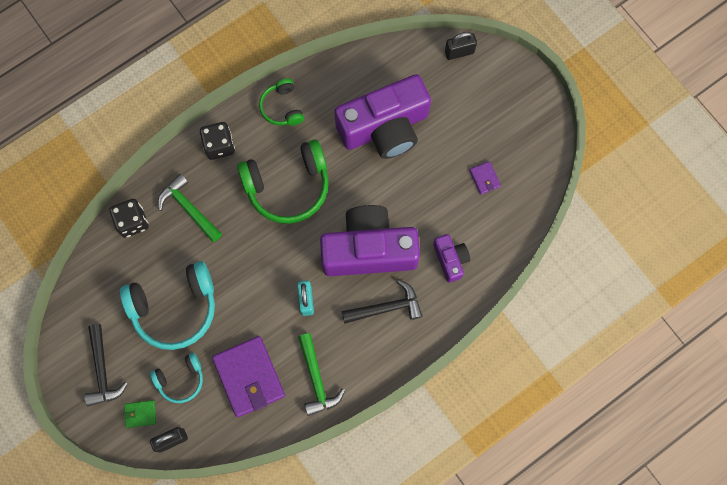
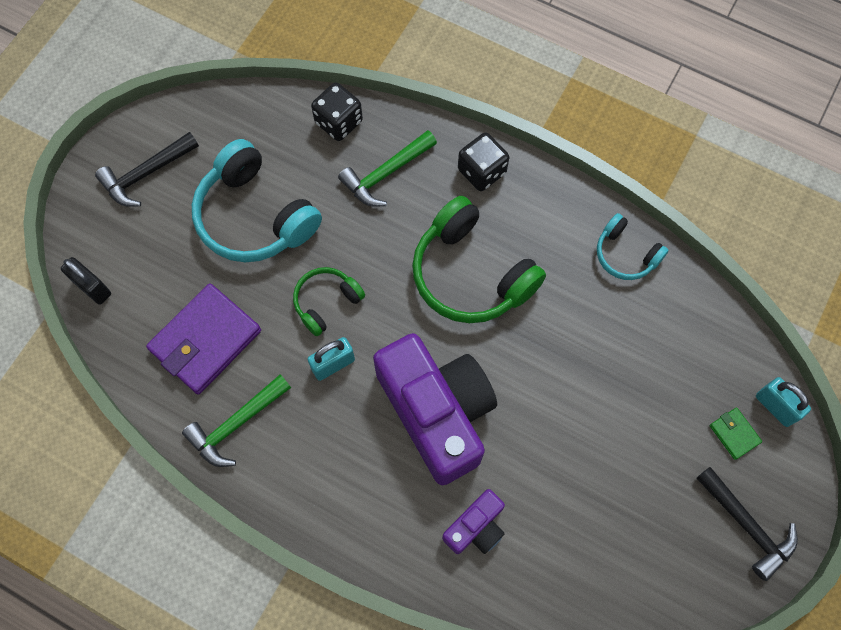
camera: 65 degrees right, 5 degrees down
green wallet [123,400,156,428] -> green wallet moved to [710,408,762,460]
turquoise headphones [150,353,203,403] -> turquoise headphones moved to [597,213,668,280]
green hammer [158,174,222,242] -> green hammer turned 150 degrees counterclockwise [338,130,437,207]
green headphones [259,79,304,126] -> green headphones moved to [293,267,365,336]
purple camera [334,74,431,159] -> none
black hammer [342,280,423,324] -> black hammer moved to [696,467,798,581]
black padlock [445,32,477,60] -> turquoise padlock [756,377,811,427]
purple wallet [469,161,501,195] -> none

